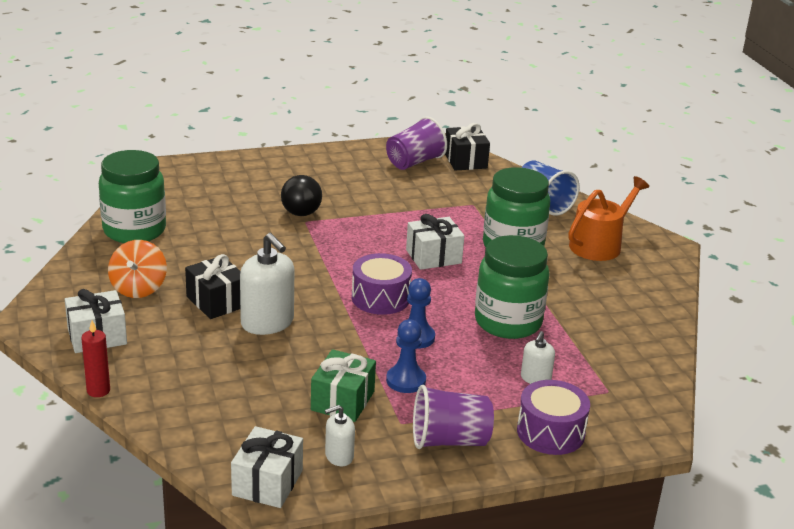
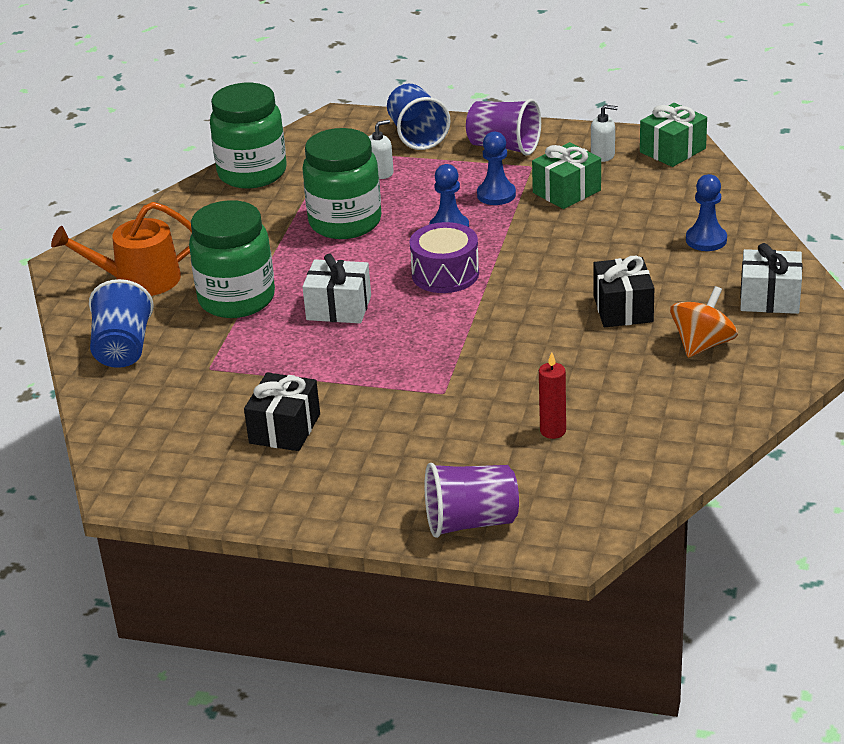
camera: 145 degrees left, 5 degrees up
red candle [81,321,110,397] -> red candle moved to [539,352,566,439]
green jar [99,150,166,243] -> green jar moved to [210,83,286,189]
white gift [231,426,303,508] -> green gift [640,103,707,167]
white soap dispenser [240,233,294,335] -> none
black light bulb [281,175,322,216] -> none
purple cup [386,116,447,170] -> purple cup moved to [425,463,519,538]
black gift [445,123,490,171] -> black gift moved to [244,372,320,451]
purple drum [517,380,590,455] -> blue cup [387,84,451,150]
none -> blue pawn [686,174,727,251]

